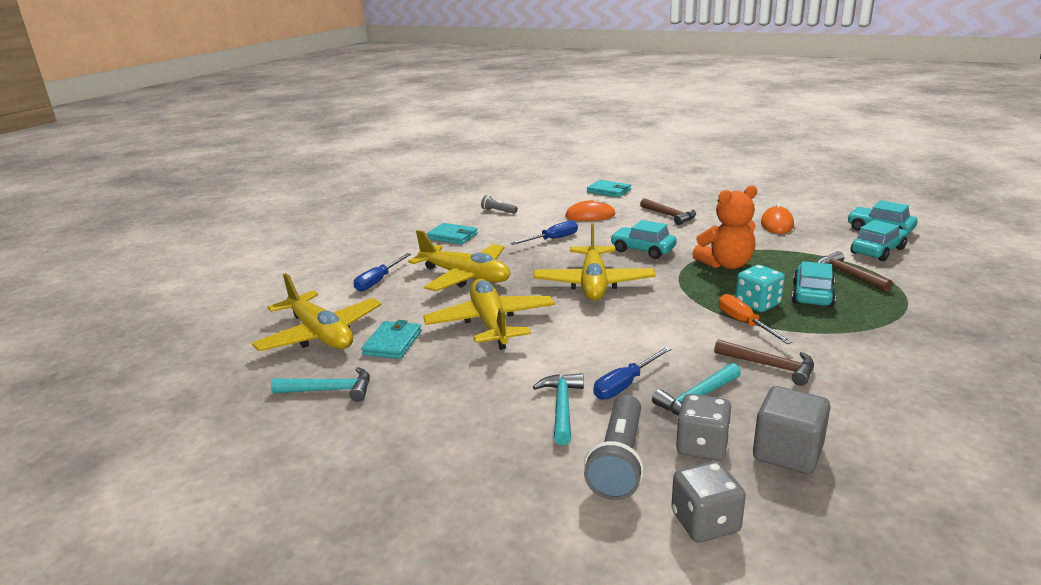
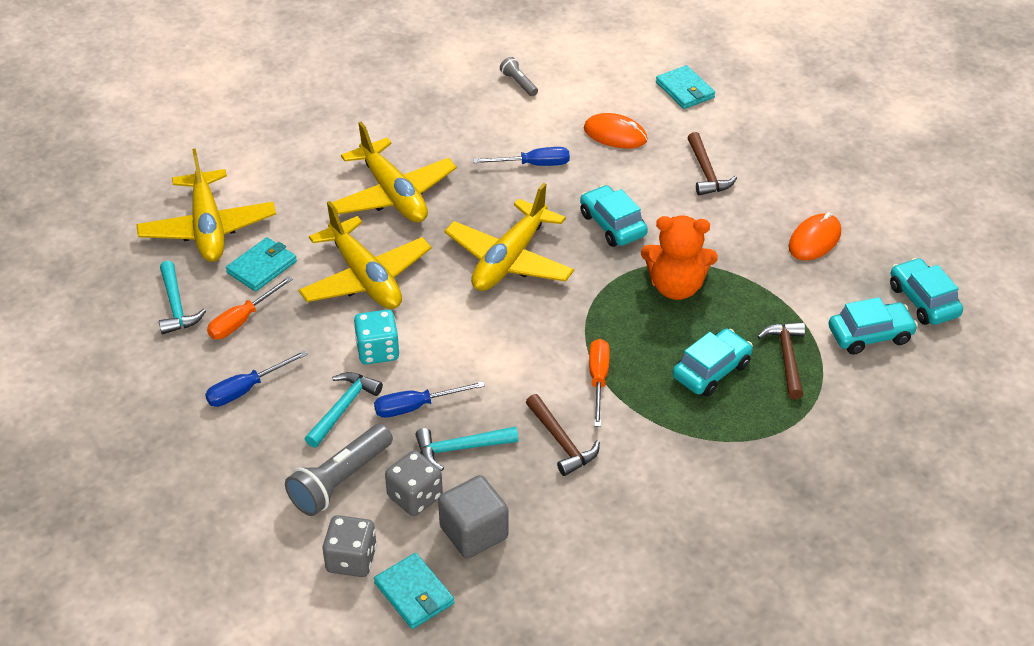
camera: 25 degrees right, 20 degrees up
turquoise hammer [271,367,370,402] -> turquoise hammer turned 45 degrees clockwise [159,261,206,334]
blue screwdriver [353,253,411,292] -> blue screwdriver moved to [205,350,308,407]
yellow plane [423,279,555,350] -> yellow plane turned 135 degrees clockwise [298,201,431,309]
turquoise wallet [427,223,478,244] -> turquoise wallet moved to [374,553,454,629]
turquoise dice [735,265,785,312] -> turquoise dice moved to [354,310,400,365]
none -> orange screwdriver [207,276,293,339]

